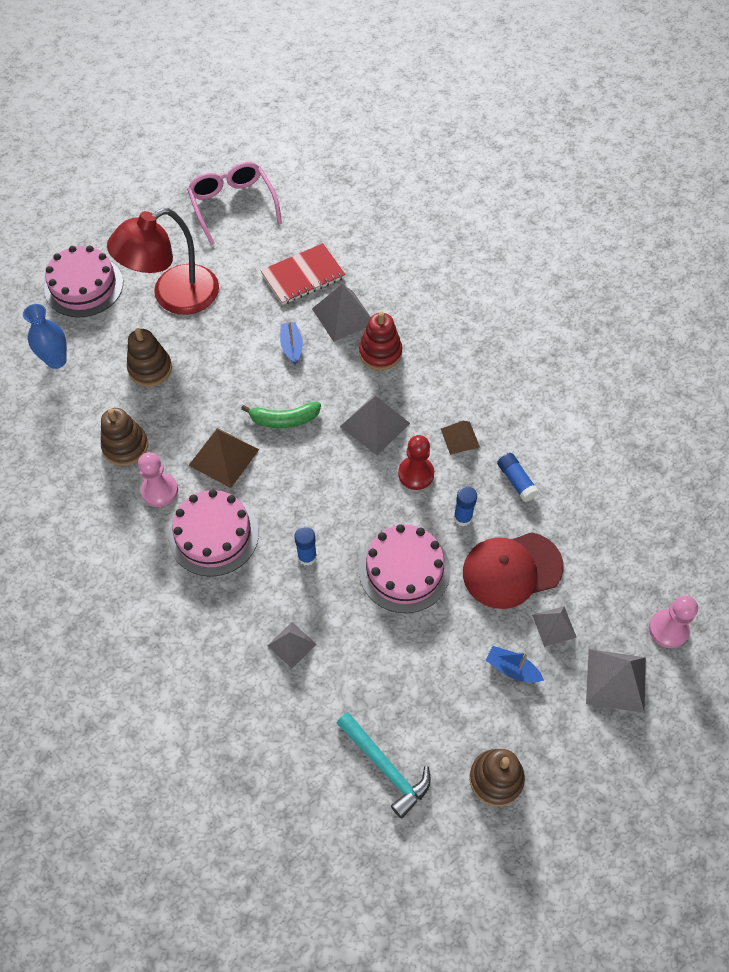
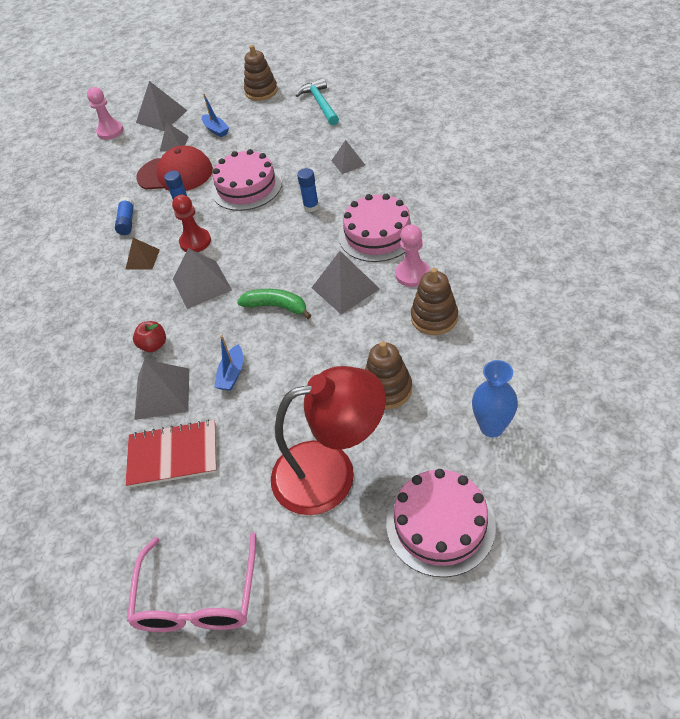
camera: 150 degrees left, 10 degrees down
brown pyramid [188,428,259,488] -> grey pyramid [312,251,380,314]
red stacking toy [359,312,402,370] -> red apple [133,321,166,352]

